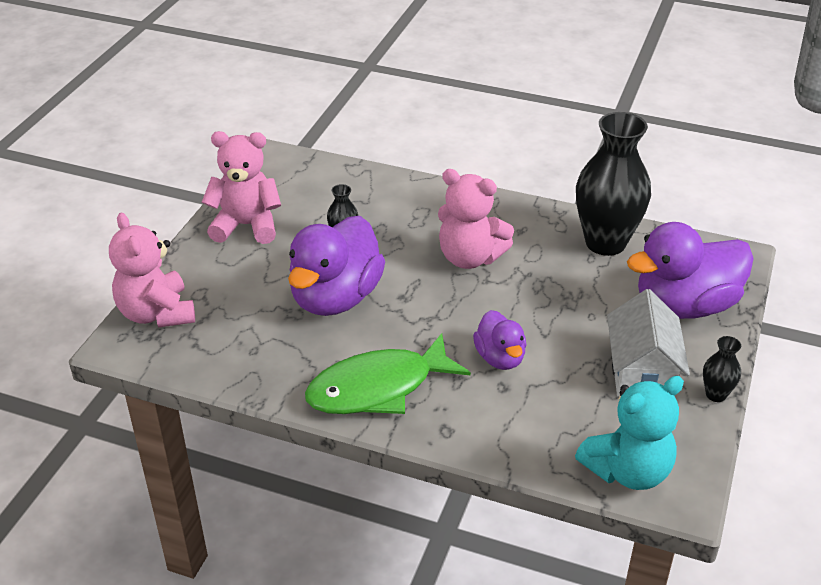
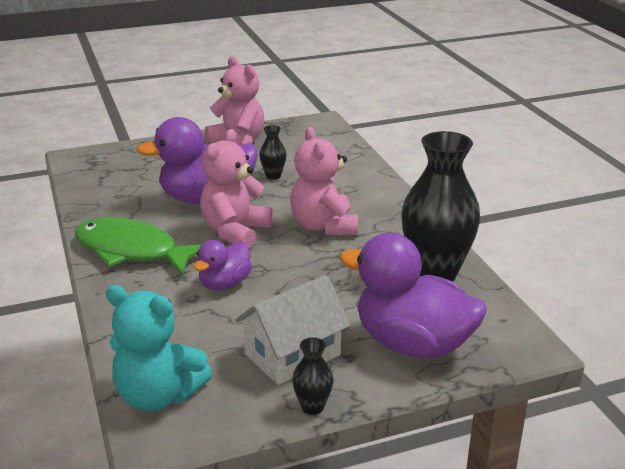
camera: 50 degrees right, 10 degrees down
pink teddy bear [109,212,195,328] -> pink teddy bear moved to [200,129,273,248]

